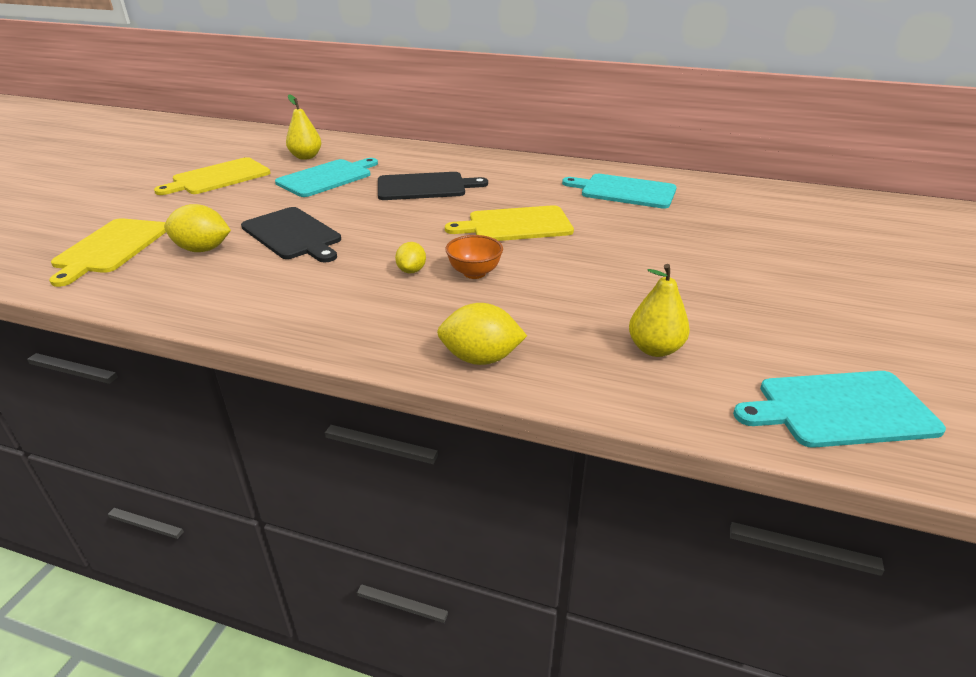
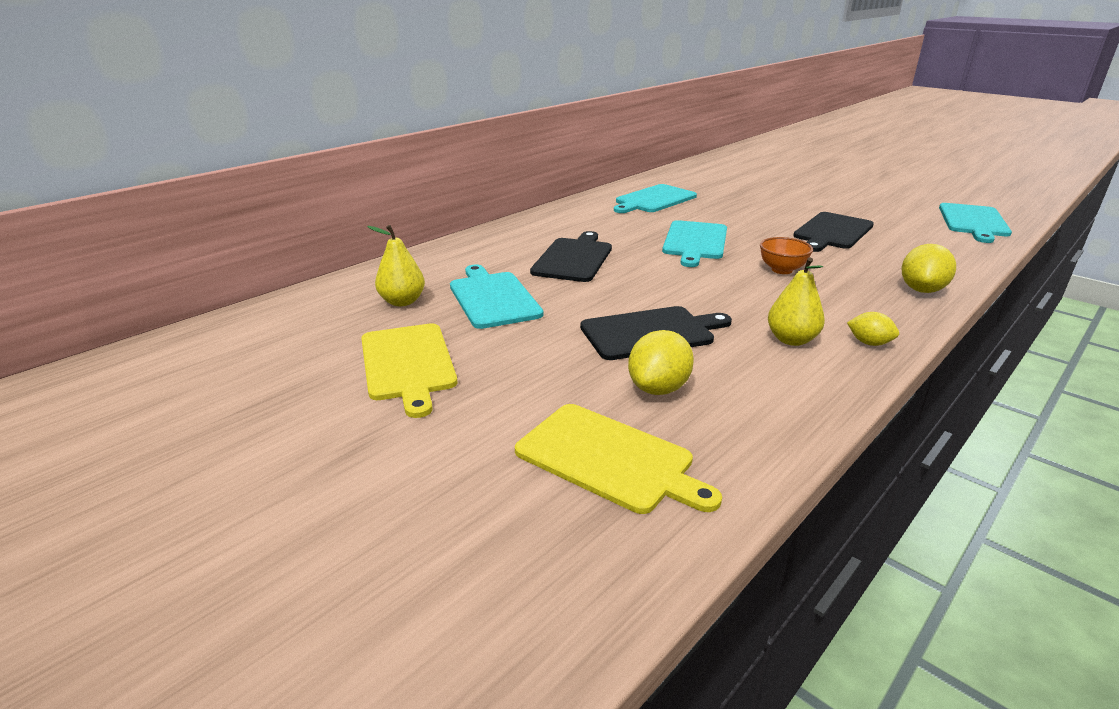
camera: 65 degrees left, 5 degrees down
yellow lemon [395,242,426,273] -> yellow lemon moved to [847,312,899,346]
yellow cutting board [445,205,574,241] -> turquoise cutting board [662,220,727,267]
yellow pear [629,264,690,357] -> yellow pear moved to [768,257,825,346]
none -> black cutting board [793,212,874,252]

